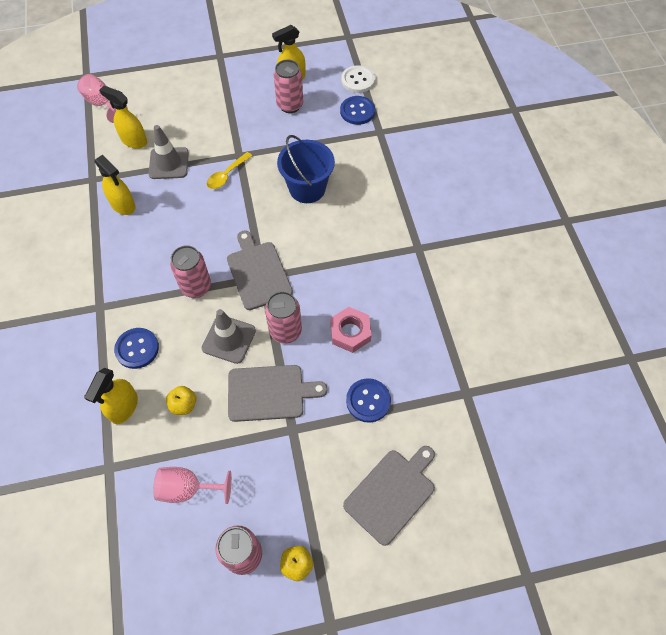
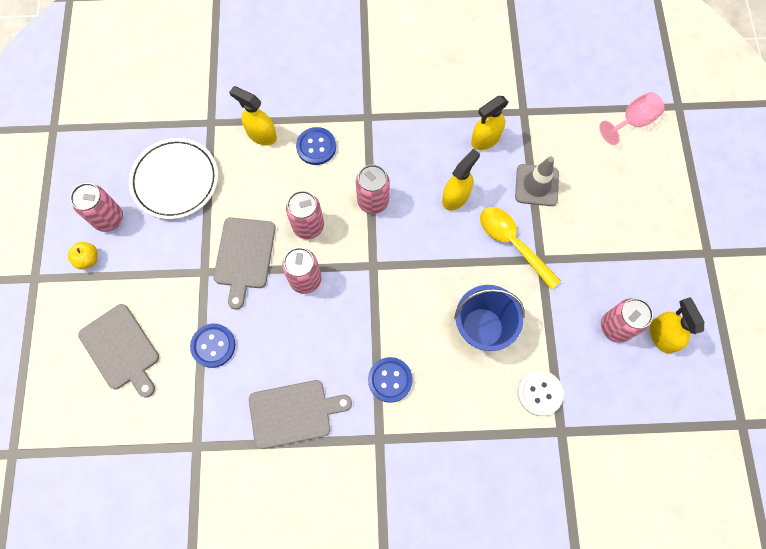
camera: 100 degrees right, 10 degrees up
yellow spray bottle [99,86,147,149] -> yellow spray bottle moved to [442,149,480,211]
pink goblet [153,467,232,504] -> white plate [129,138,218,219]
yellow apple [166,386,197,415] -> none
grey traffic cone [202,309,256,364] -> pink can [286,191,324,239]
yellow spoon [207,152,252,189] -> yellow spoon [480,207,561,289], size x1.55
grey cutting board [227,230,293,310] -> grey cutting board moved to [249,380,352,449]
pink nut [330,307,371,353] -> none
blue button [340,96,375,125] -> blue button moved to [368,357,413,403]
white button [341,65,375,93] -> white button moved to [517,370,564,416]

